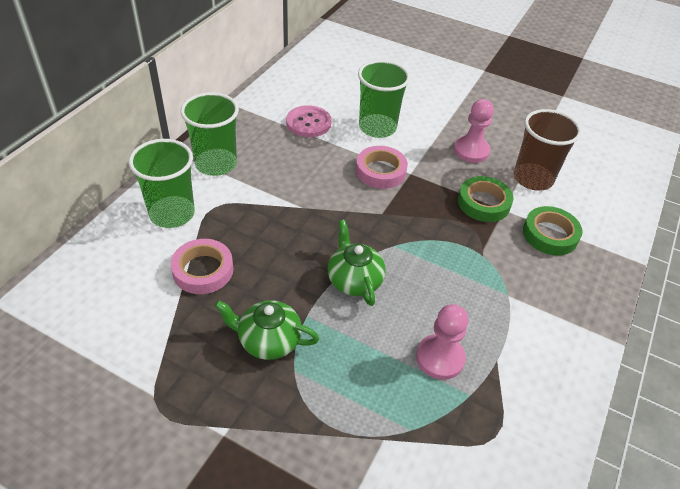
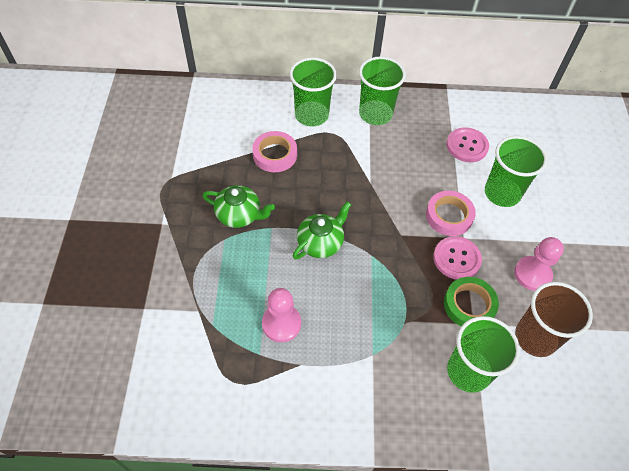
camera: 65 degrees right, 10 degrees up
green teapot [215,300,319,360] -> green teapot turned 120 degrees clockwise [202,185,275,228]
green tape [523,206,582,256] -> green cup [447,316,520,393]
none -> pink button [433,236,482,280]

